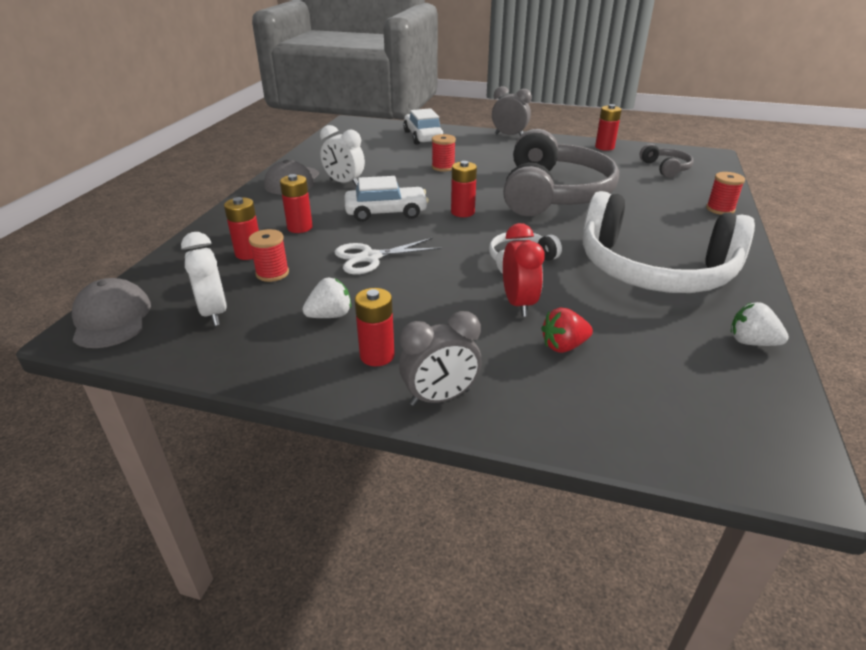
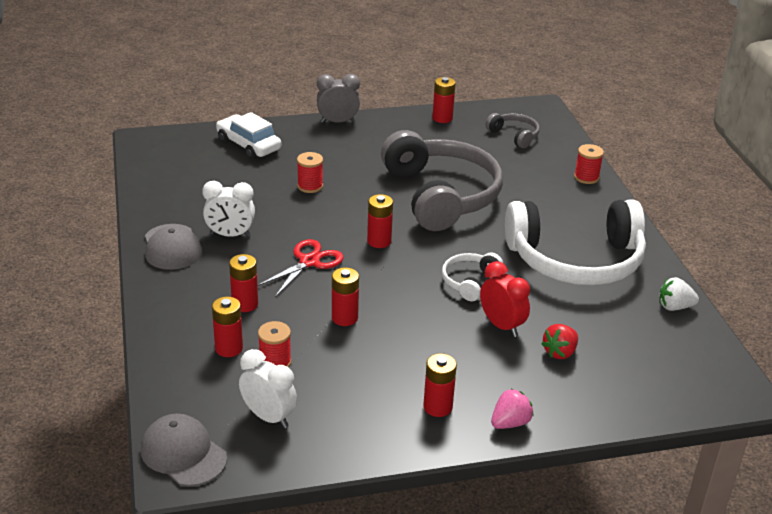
camera: 30 degrees left, 0 degrees up
white strawberry [302,278,351,318] -> none
white scissors [334,238,442,275] -> red battery [332,268,359,326]
white car [344,176,429,222] -> red scissors [258,239,344,297]
grey clock [399,311,482,406] -> pink strawberry [491,388,534,429]

